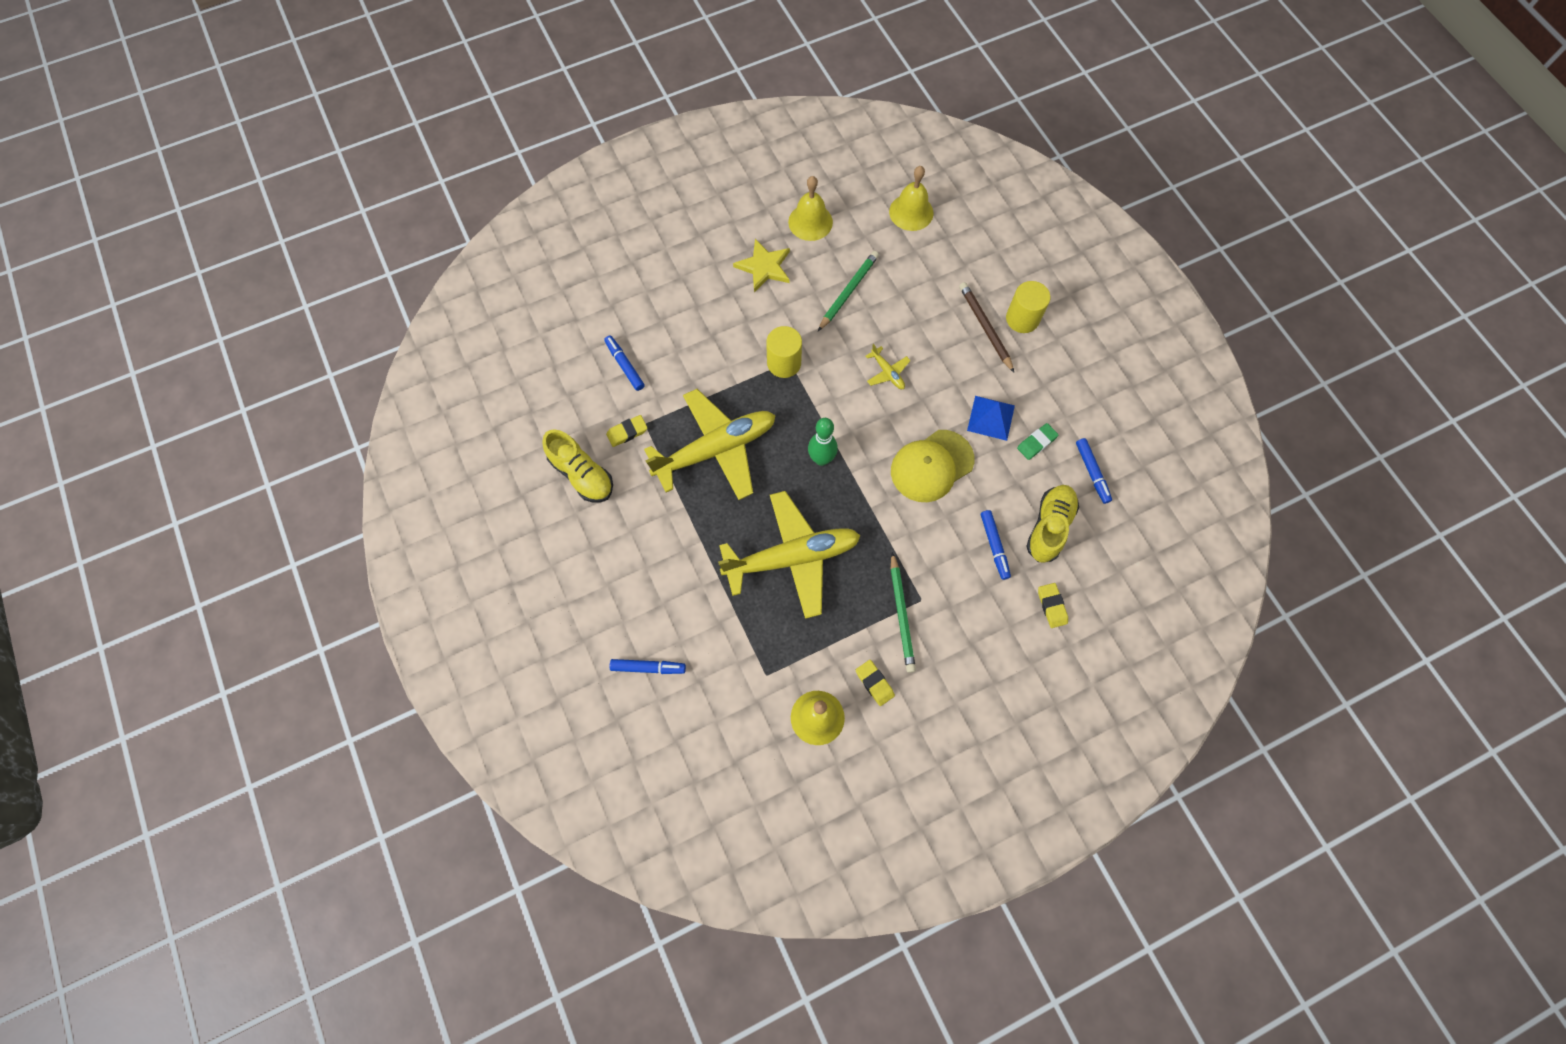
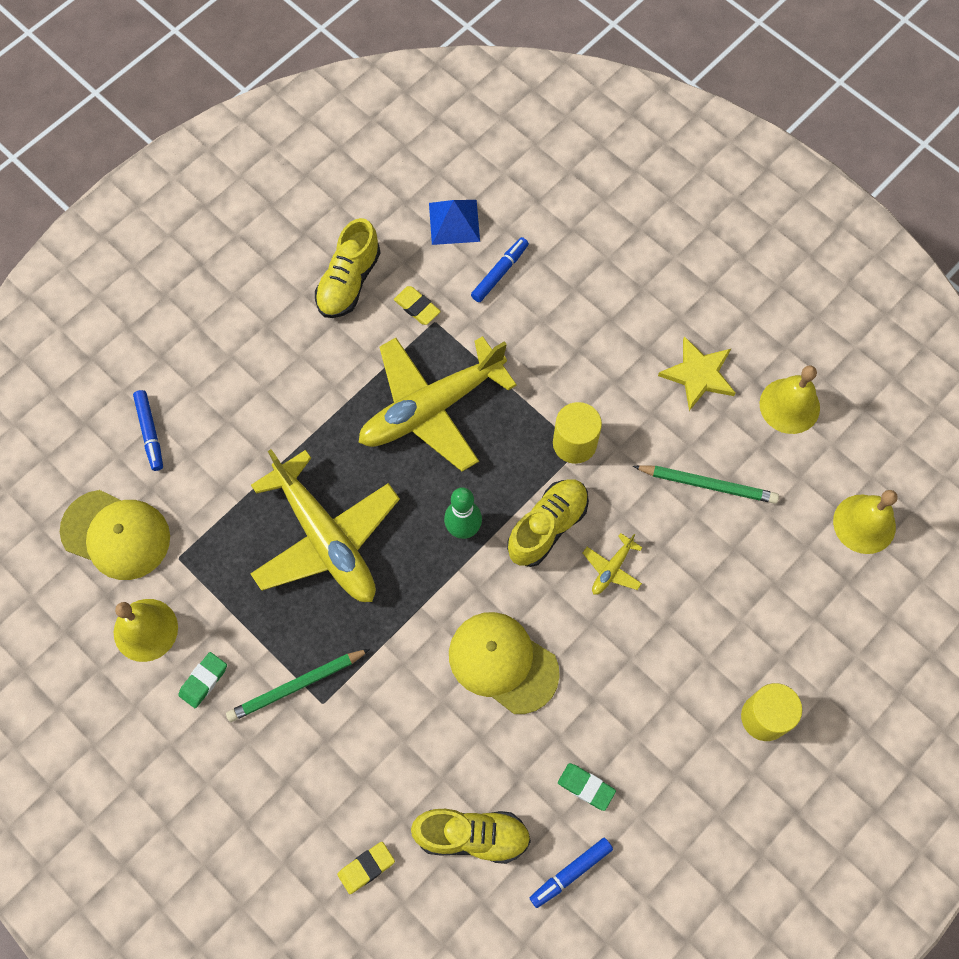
camera: 70 degrees right, 0 degrees up
yellow plane [644,389,776,500] -> yellow plane turned 105 degrees clockwise [358,336,517,472]
yellow eraser [856,660,895,706] -> green eraser [178,652,227,708]
brown pencil [959,282,1014,372] -> none
blue pyramid [967,396,1015,441] -> blue pyramid moved to [429,200,480,245]
blue marker [981,510,1011,580] -> none
none -> yellow cap [60,490,170,580]
none -> yellow shoe [507,479,589,567]

